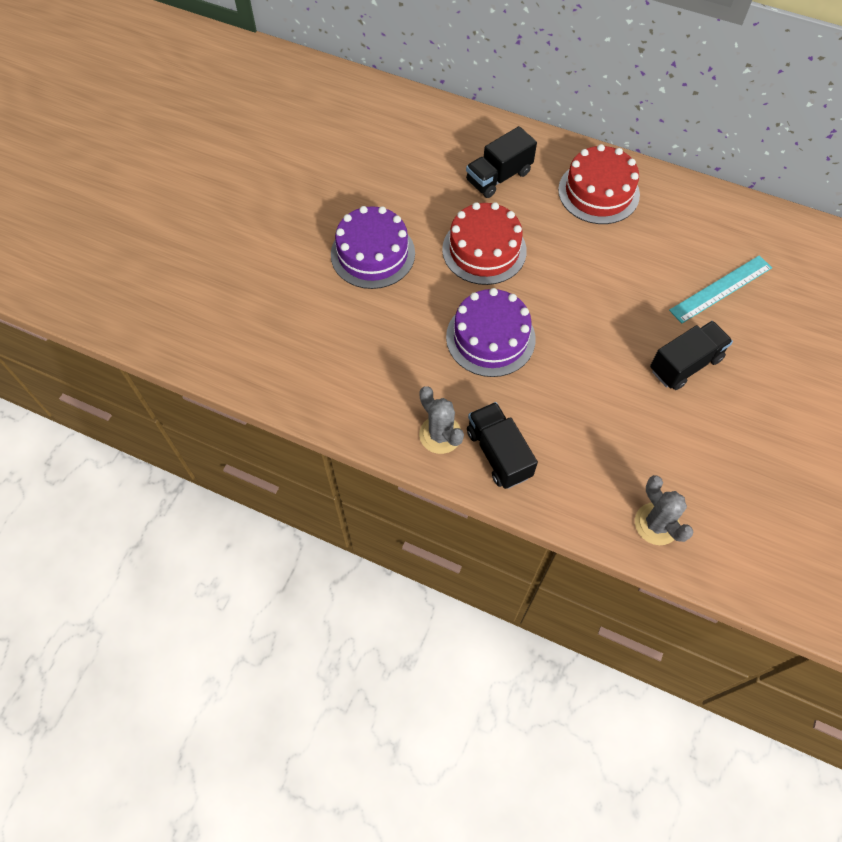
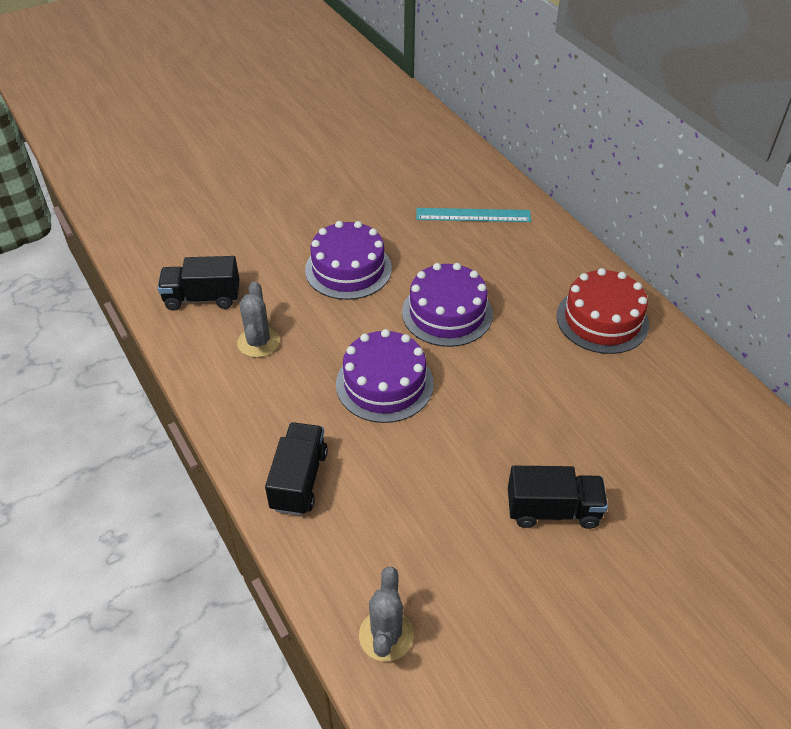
camera: 35 degrees right, 15 degrees down
grey cactus [419,386,464,454] -> grey cactus moved to [237,281,280,358]
red cake [442,202,527,285] -> purple cake [402,263,493,347]
black truck [466,126,537,198] -> black truck moved to [158,256,239,311]
turquoise ruler [669,255,772,323] -> turquoise ruler moved to [416,208,531,222]

